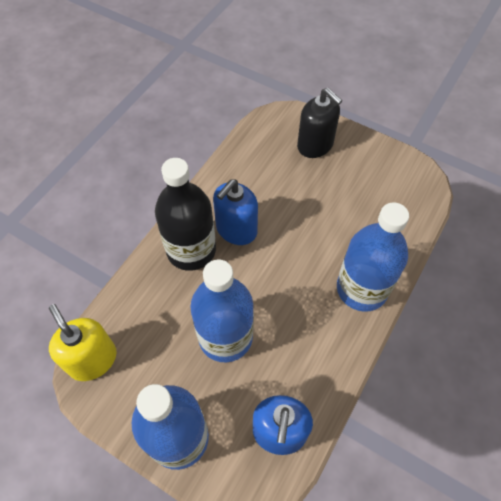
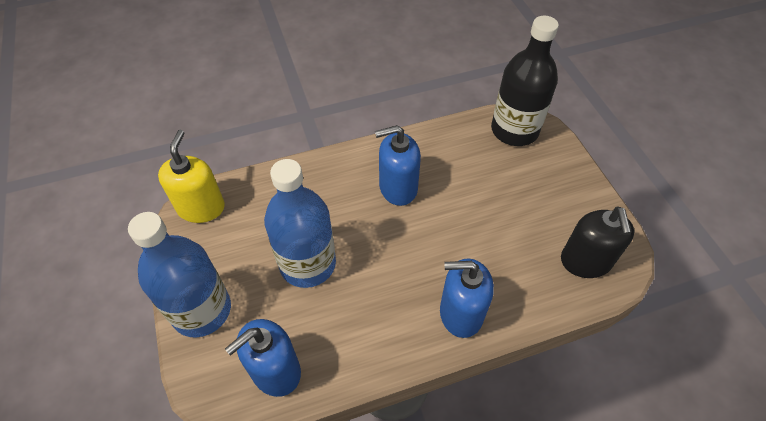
camera: 40 degrees right, 5 degrees down
black bottle [155,158,216,271] -> black bottle moved to [491,16,559,146]
black soap dispenser [297,88,342,158] -> black soap dispenser moved to [561,206,634,278]
blue bottle [337,202,409,312] -> blue soap dispenser [440,258,494,338]

